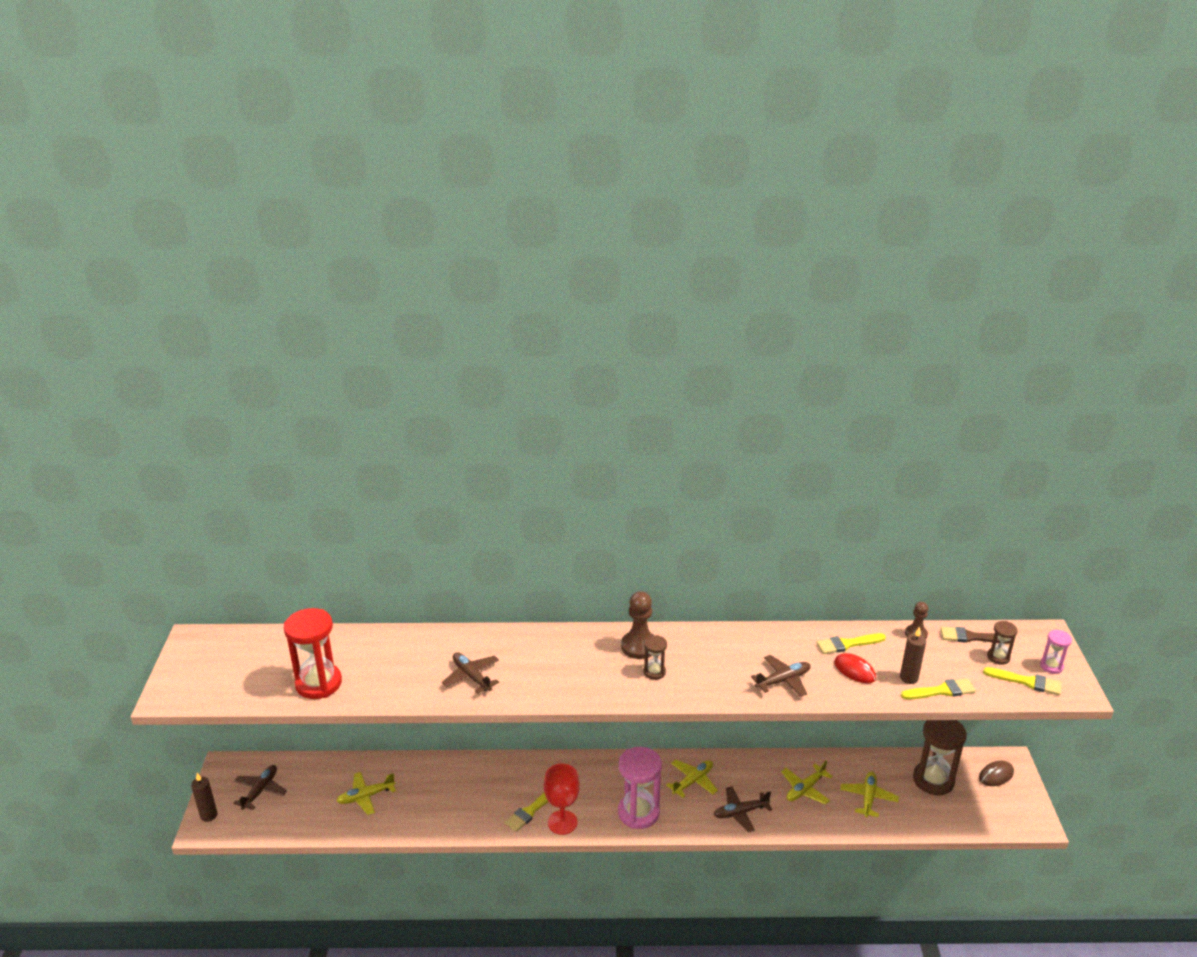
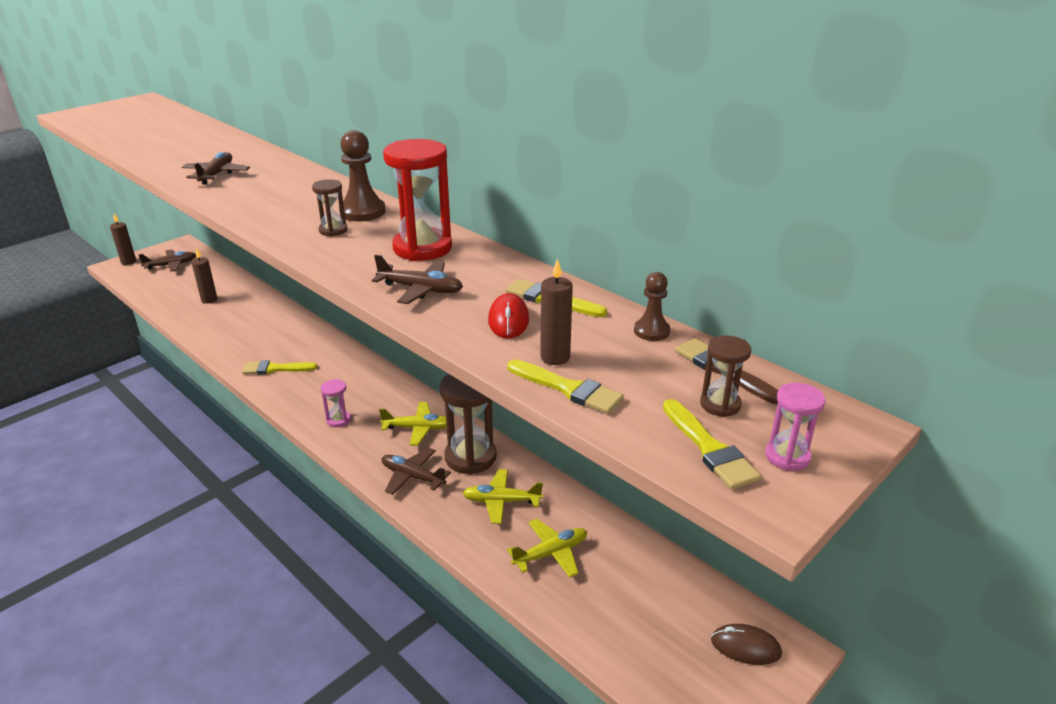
camera: 45 degrees right, 0 degrees up
red hourglass [284,608,342,699] -> red hourglass moved to [383,139,452,261]
yellow plane [337,772,396,815] -> brown candle [192,248,217,304]
red goblet [544,764,580,835] -> none
pink hourglass [618,747,662,829] -> pink hourglass [321,379,351,427], size x0.50
brown hourglass [913,720,967,795] -> brown hourglass moved to [440,374,497,475]

